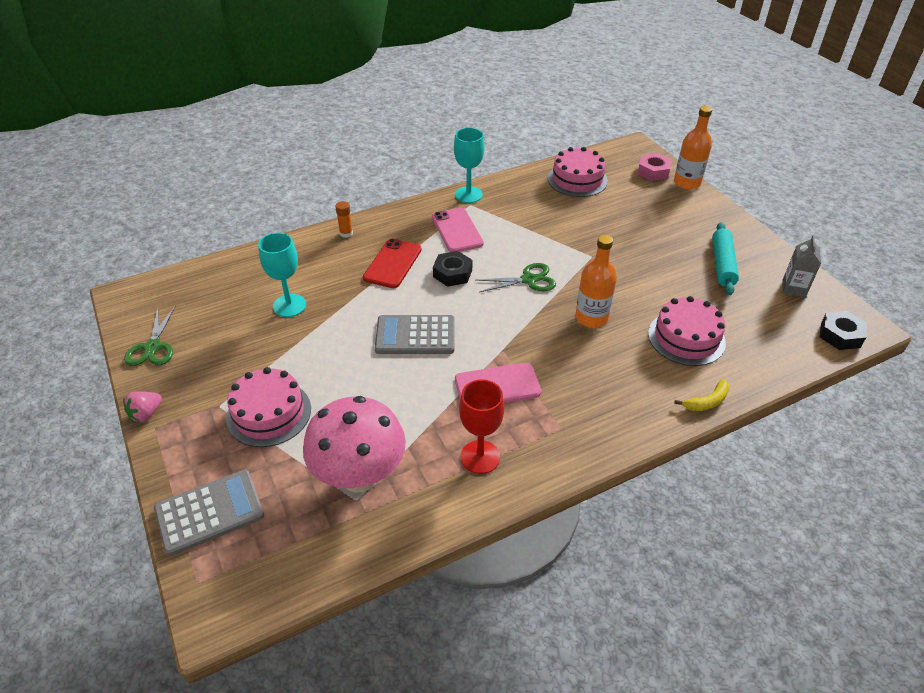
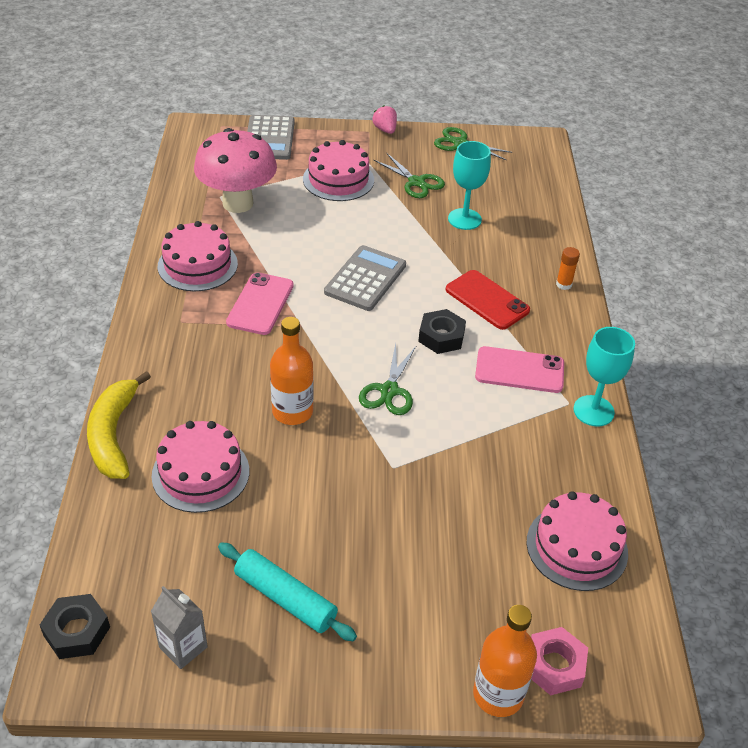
camera: 115 degrees right, 0 degrees up
red goblet [459,379,504,474] -> pink cake [158,221,238,291]
yellow banana [674,379,730,411] -> yellow banana [87,371,151,479], size x1.88
none -> green scissors [374,153,445,198]

